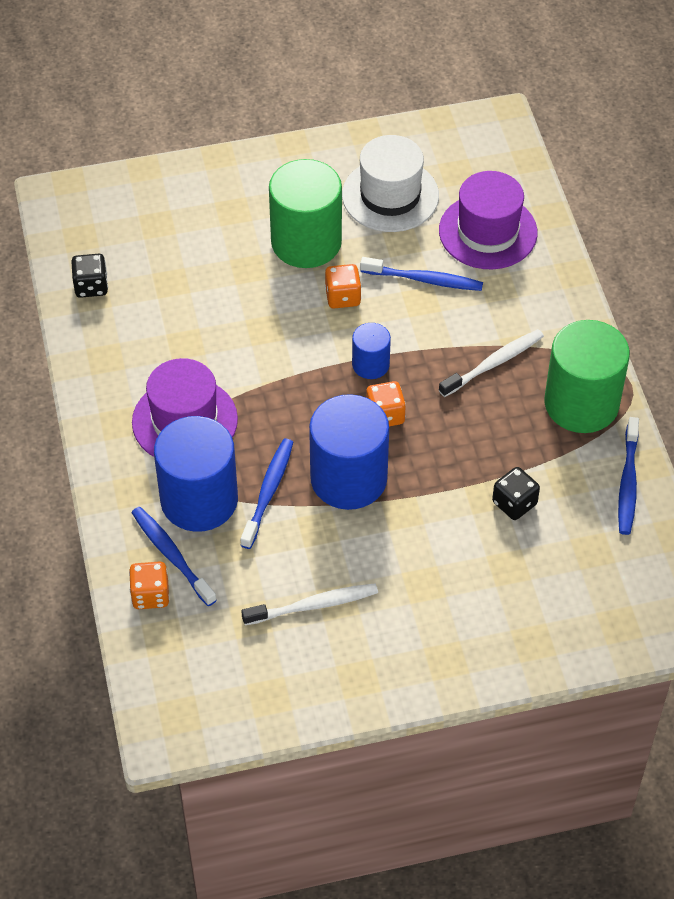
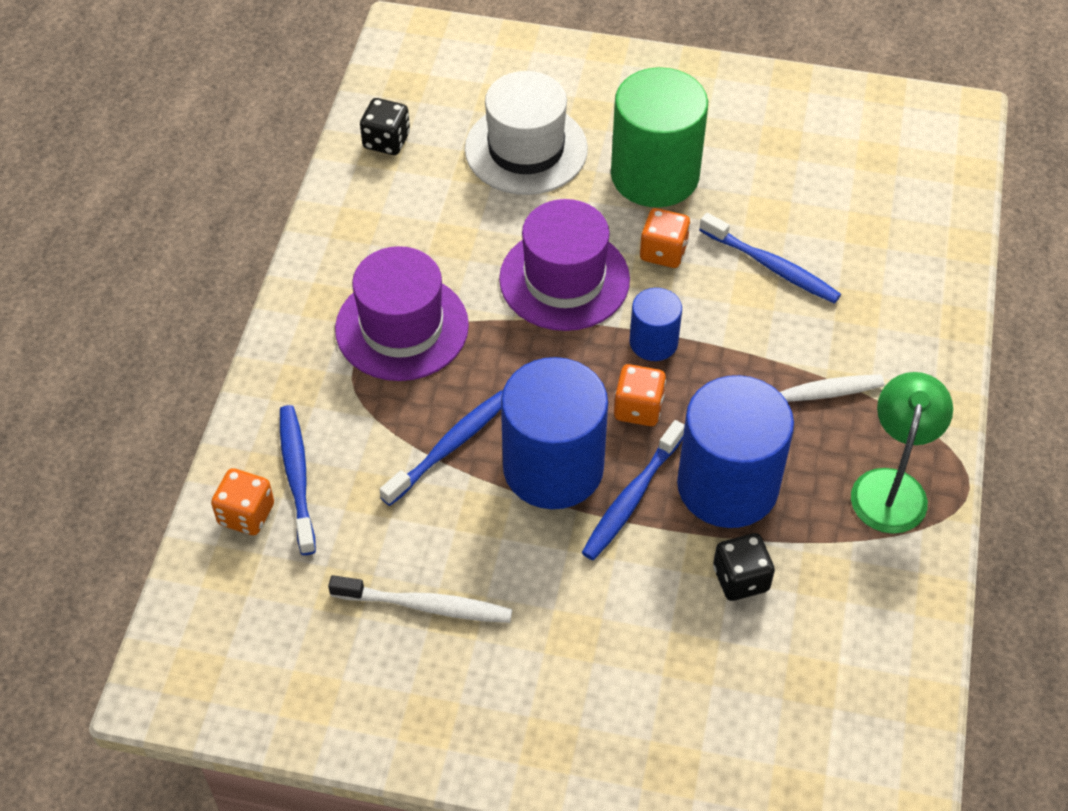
camera: 25 degrees right, 0 degrees up
blue cylinder [154,416,238,532] -> blue cylinder moved to [677,375,794,528]
white hat [342,135,439,232] -> white hat moved to [465,71,588,195]
purple hat [439,171,537,269] -> purple hat moved to [499,199,630,331]
green cylinder [544,320,630,433] -> green lamp [851,372,953,534]
blue toothbrush [618,417,639,535] -> blue toothbrush moved to [582,420,685,560]

